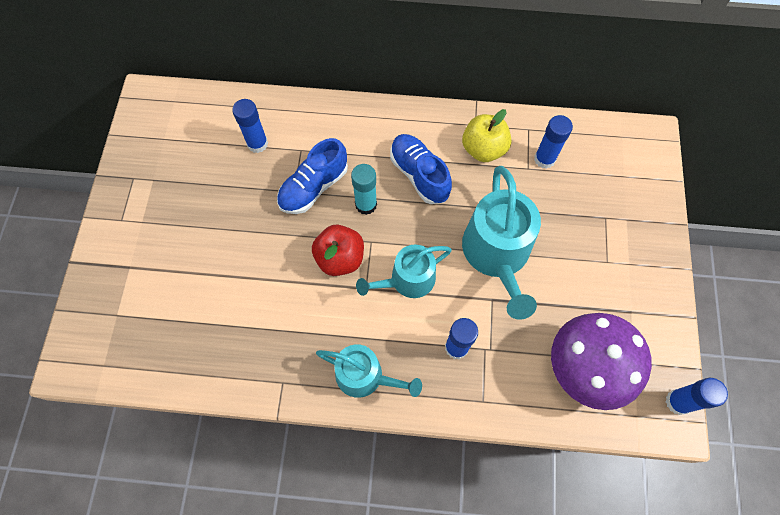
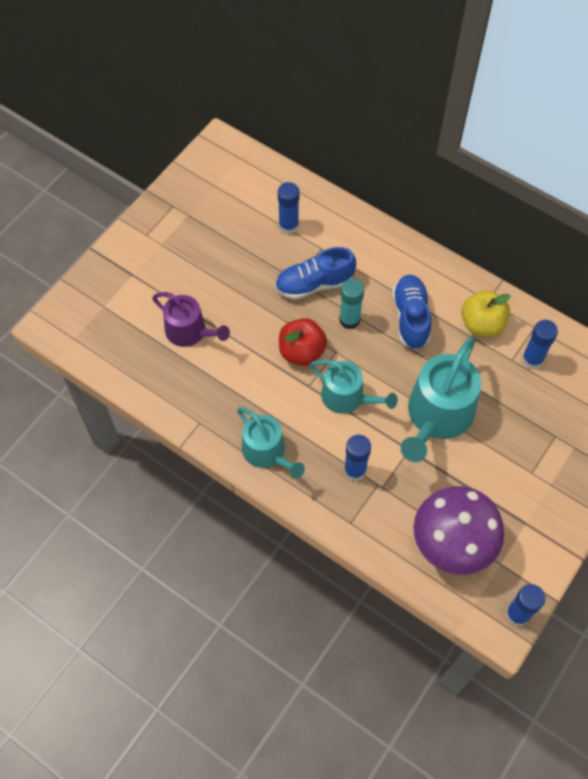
camera: 30 degrees right, 5 degrees down
turquoise watering can [356,244,452,298] -> turquoise watering can turned 150 degrees counterclockwise [310,360,398,414]
none -> purple watering can [152,292,230,347]

